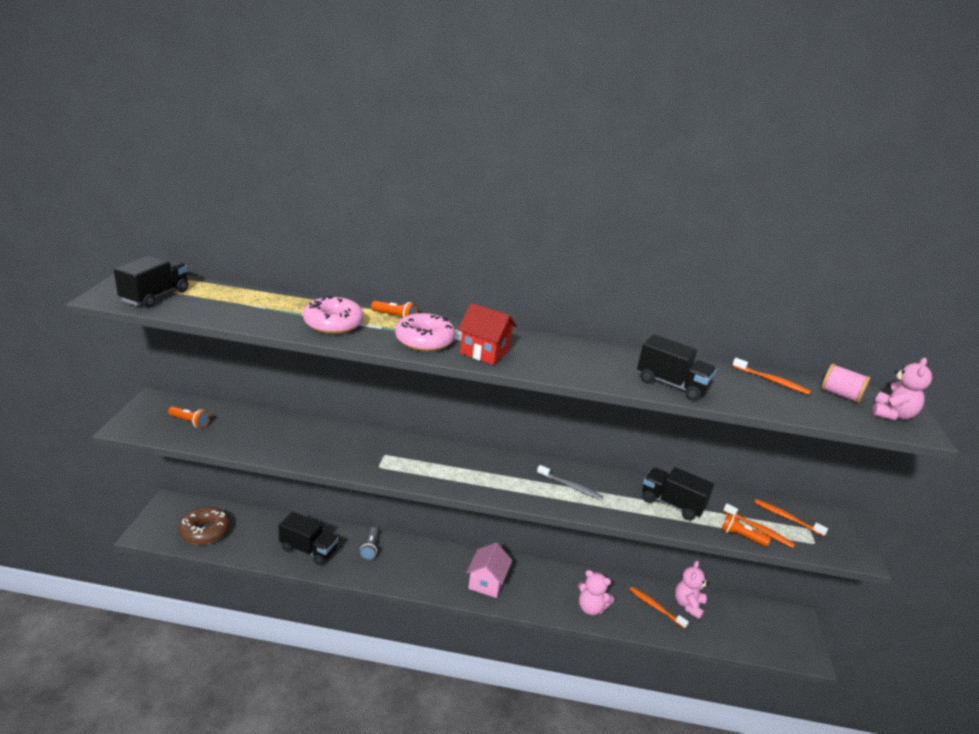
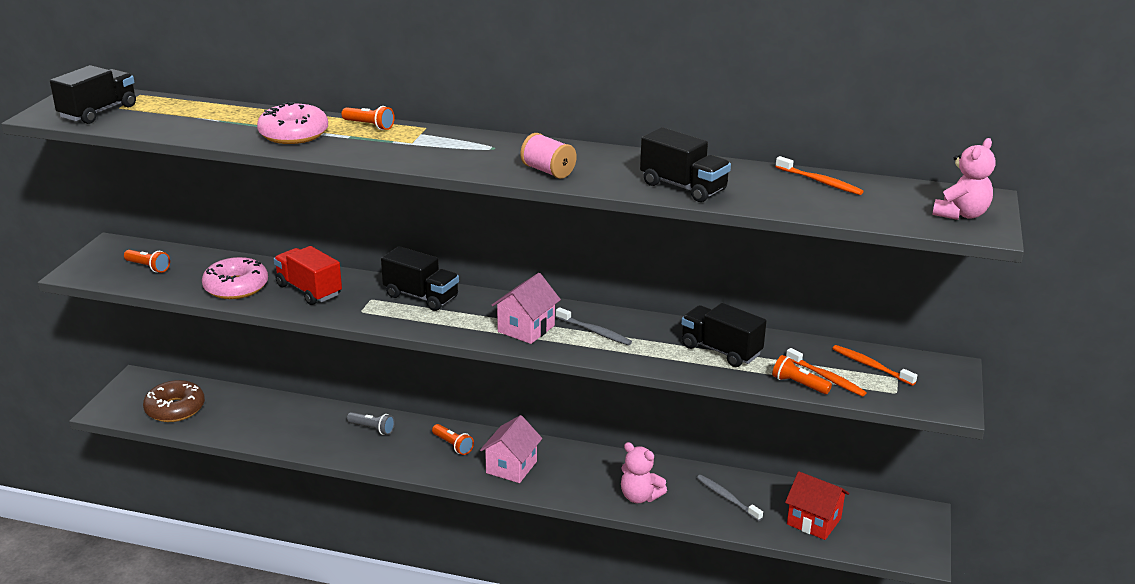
camera: 10 degrees right, 0 degrees up
black truck [278,512,338,565] -> black truck moved to [381,246,459,311]
grey flashlight [360,527,379,560] -> grey flashlight turned 75 degrees counterclockwise [347,412,395,435]
pink donut [395,313,455,352] -> pink donut moved to [202,257,268,299]
red house [458,303,517,365] -> red house moved to [785,471,849,540]
orange toothbrush [629,587,689,629] -> grey toothbrush [697,475,763,521]
pink teddy bear [675,561,709,619] -> none
pink spool [821,363,871,404] -> pink spool moved to [520,133,577,179]
none -> red truck [274,246,342,305]
none -> orange flashlight [432,424,474,455]
none -> pink house [492,273,561,344]

